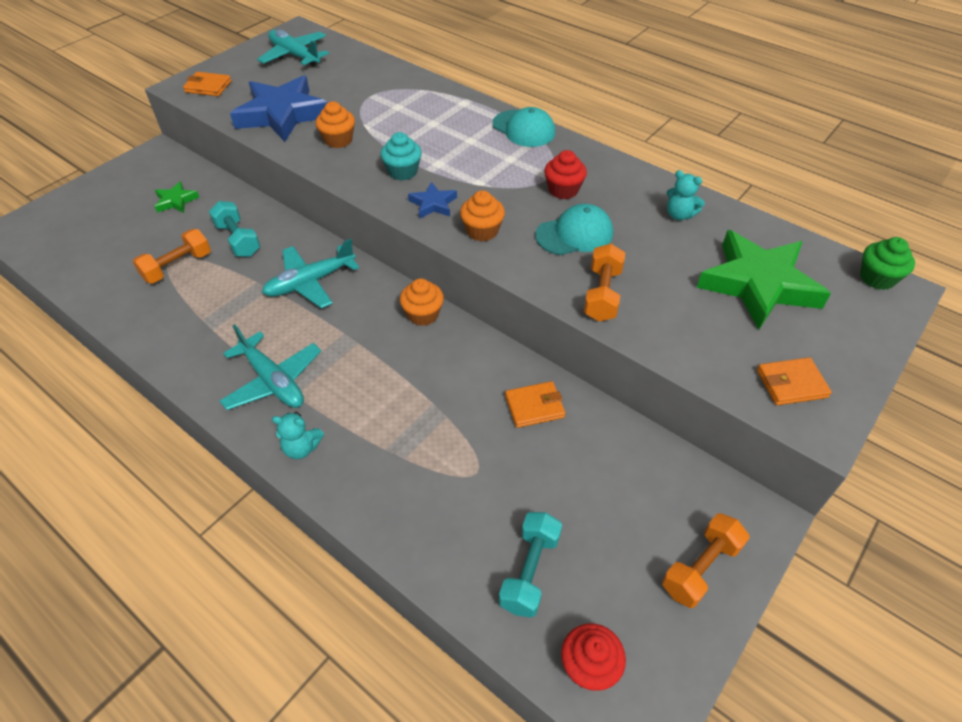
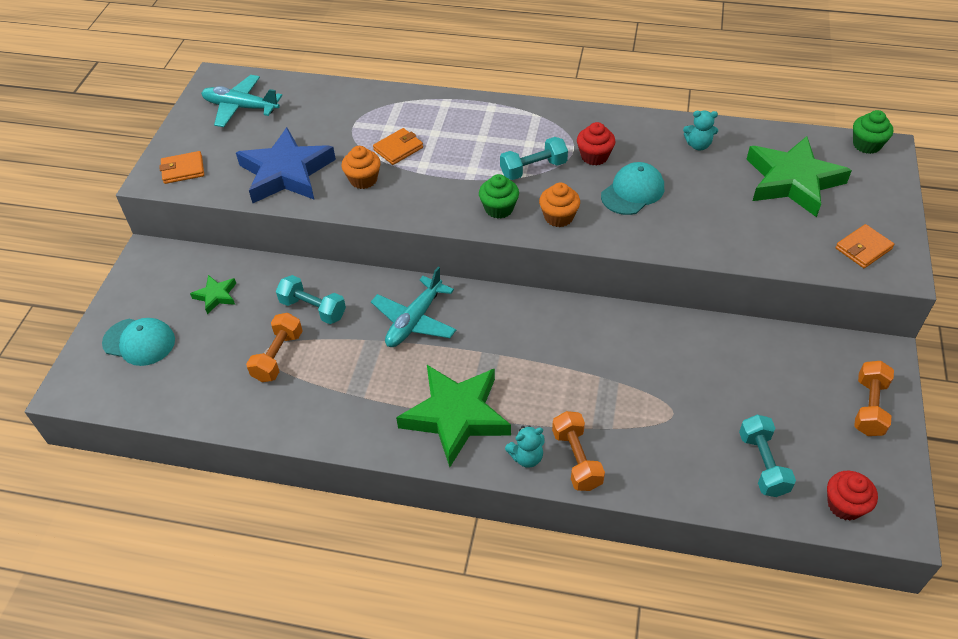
camera: 25 degrees left, 0 degrees up
turquoise plane [219,324,321,410] -> green star [396,365,511,467]
turquoise cupcake [381,132,422,181] -> none
orange cupcake [400,278,444,326] -> none
blue star [408,182,457,219] -> green cupcake [479,174,519,219]
turquoise cap [492,107,555,147] -> turquoise cap moved to [102,318,175,366]
orange wallet [505,381,566,428] -> orange wallet moved to [373,128,423,165]
orange dumbbell [584,244,625,322] -> orange dumbbell moved to [552,411,605,491]
none -> turquoise dumbbell [500,137,568,180]

